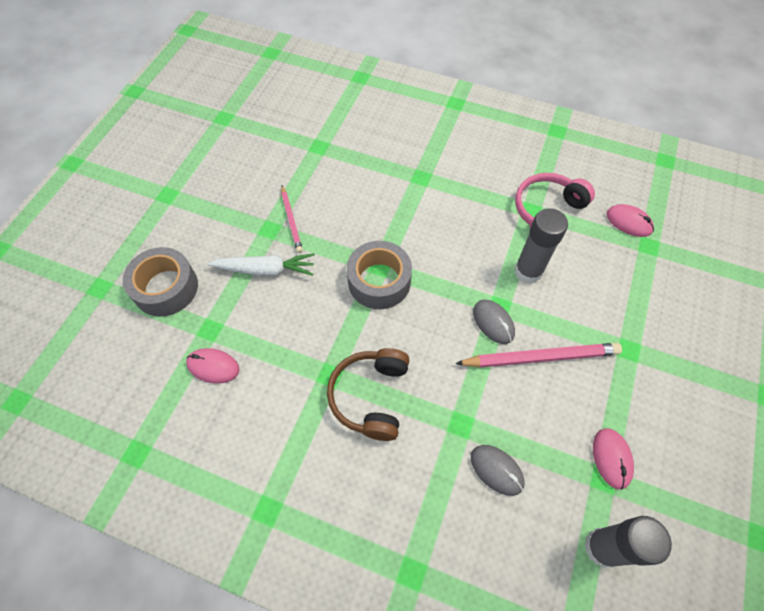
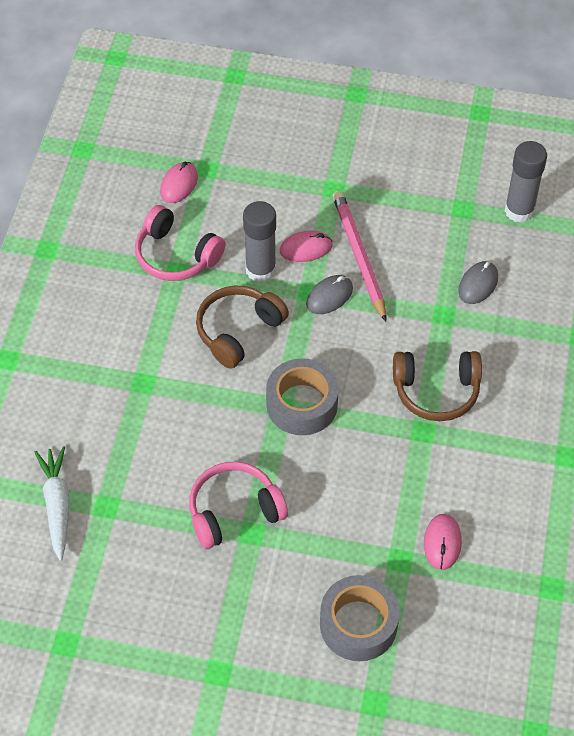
camera: 100 degrees left, 5 degrees down
white carrot [207,253,315,276] -> white carrot moved to [35,446,70,561]
pink pencil [281,186,303,253] -> pink headphones [189,462,288,549]
pink mouse [593,428,634,490] -> pink mouse moved to [280,231,333,262]
none -> brown headphones [196,285,289,369]

